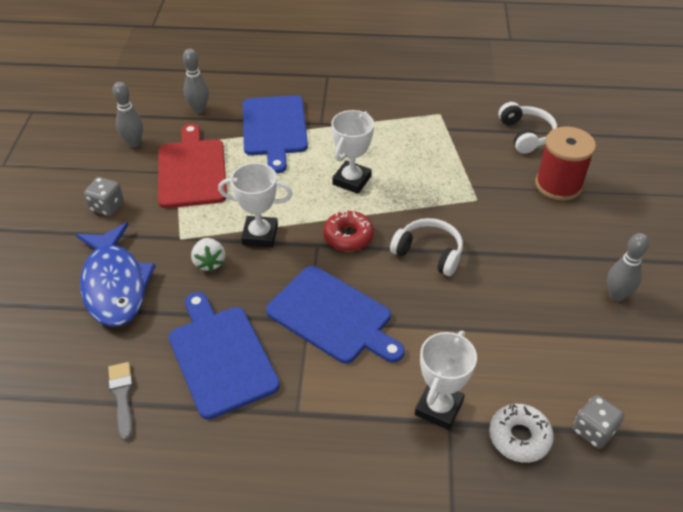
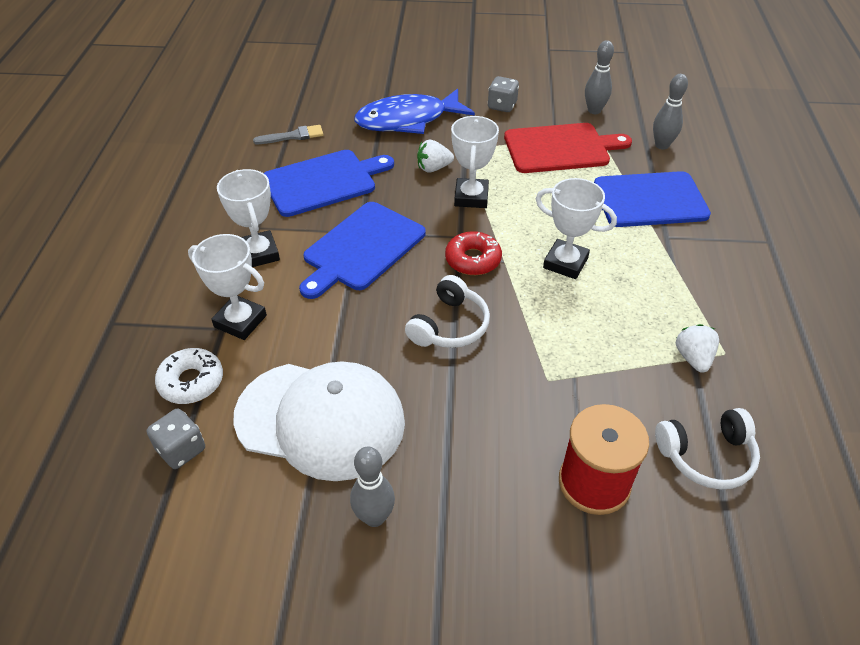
camera: 90 degrees right, 0 degrees up
none -> white trophy [217,169,280,267]
none -> white cap [233,362,405,481]
none -> white strawberry [676,324,719,373]

